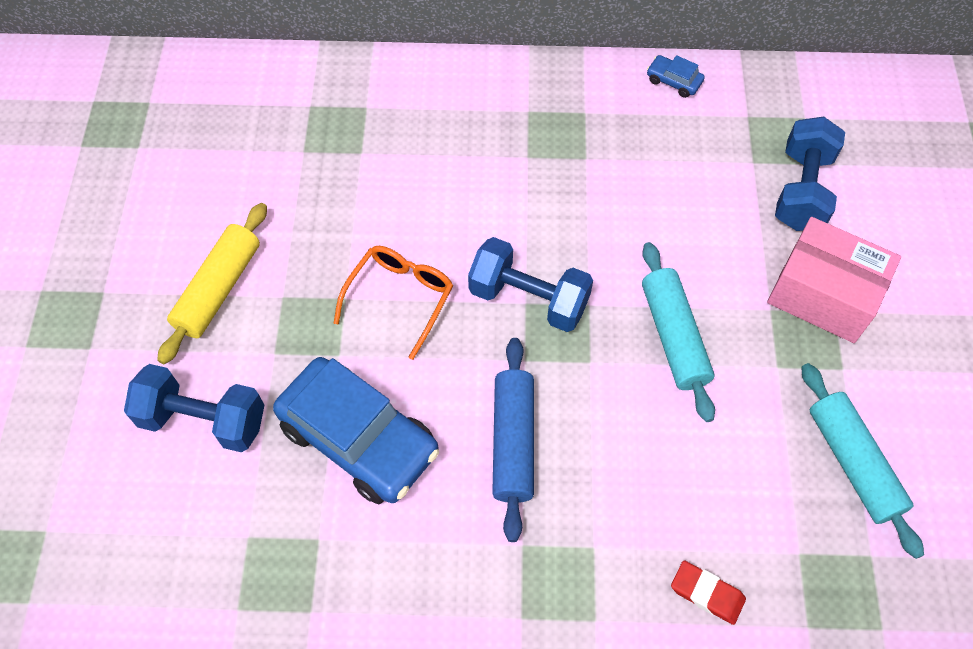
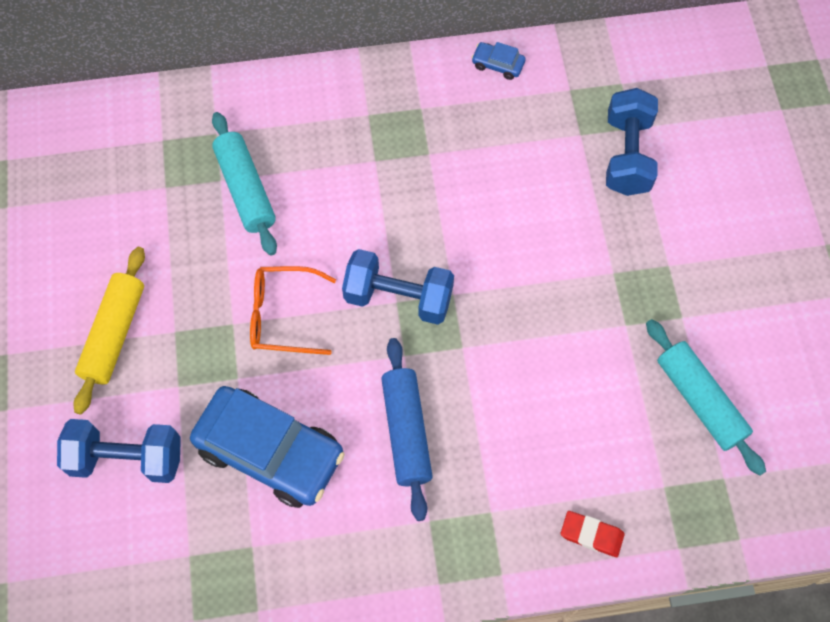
camera: 10 degrees left, 5 degrees up
orange glasses [334,246,453,360] -> orange glasses turned 105 degrees counterclockwise [250,266,336,355]
turquoise rolling pin [642,242,715,422] -> turquoise rolling pin moved to [212,112,277,256]
pink box [767,217,901,343] -> none

